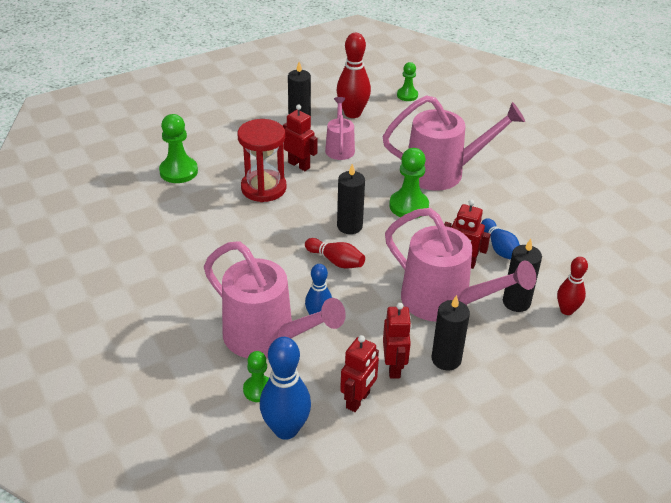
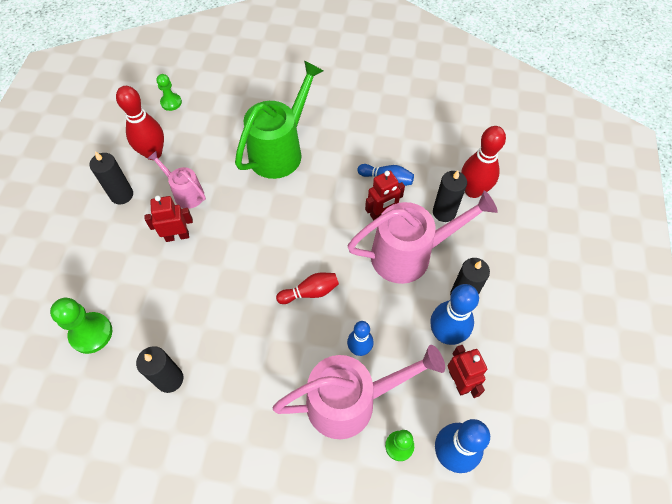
camera: 50 degrees left, 20 degrees up
red hourglass [238,119,287,202] -> none
black candle [337,164,365,234] -> black candle moved to [136,346,183,393]
pink watering can [382,95,525,191] -> green watering can [235,61,324,179]
red robot [383,303,412,378] -> blue bowling pin [430,284,479,345]
green pawn [389,148,429,219] -> none
red bowling pin [557,257,588,315] -> red bowling pin [461,126,506,198], size x1.61

